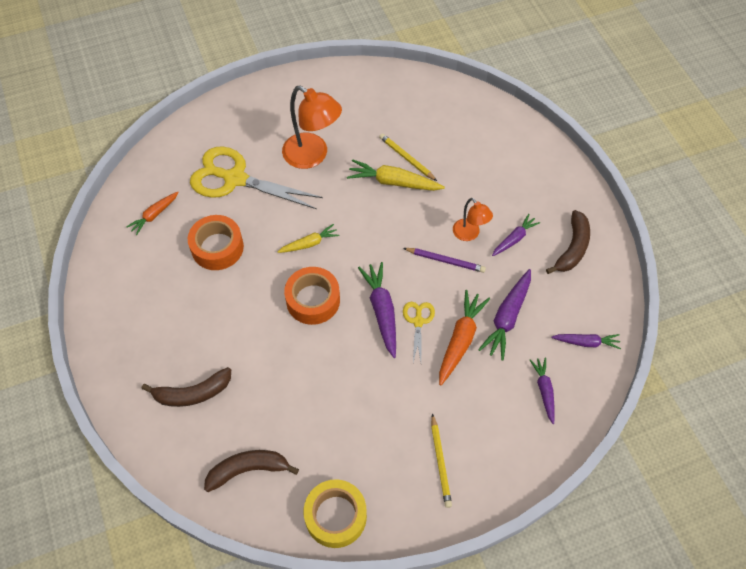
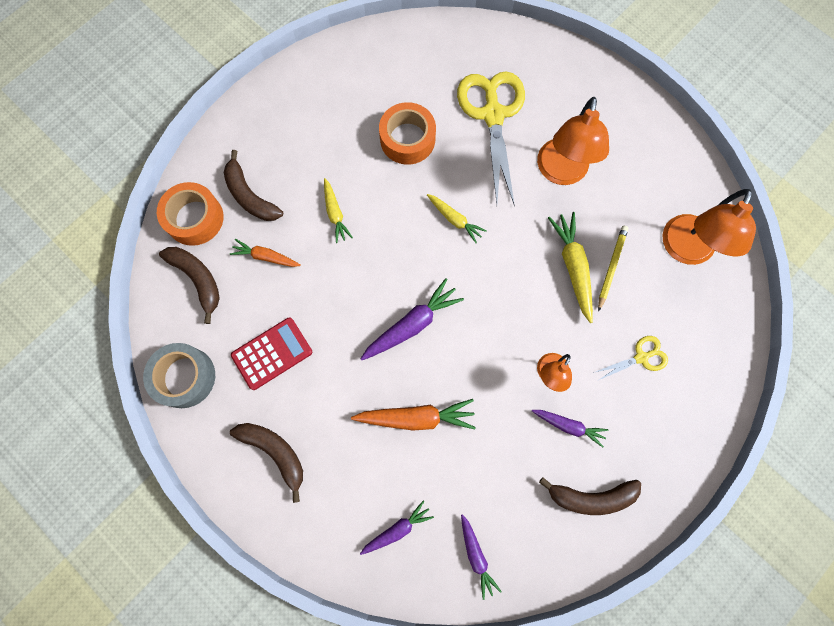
camera: 65 degrees right, 15 degrees up
orange carrot [127,192,179,235] -> orange carrot moved to [230,239,301,267]
orange tape [284,267,340,325] -> orange tape moved to [157,182,223,246]
yellow tape [304,479,367,548] -> grey tape [143,343,215,408]
purple pencil [403,248,486,273] -> none
yellow scissors [403,302,435,362] -> yellow scissors moved to [593,336,668,381]
yellow pencil [431,413,452,508] -> brown banana [230,423,303,503]
purple carrot [478,269,531,361] -> none
none -> red calculator [231,318,312,390]
none -> yellow carrot [324,178,353,243]
none -> orange lamp [662,189,756,265]

